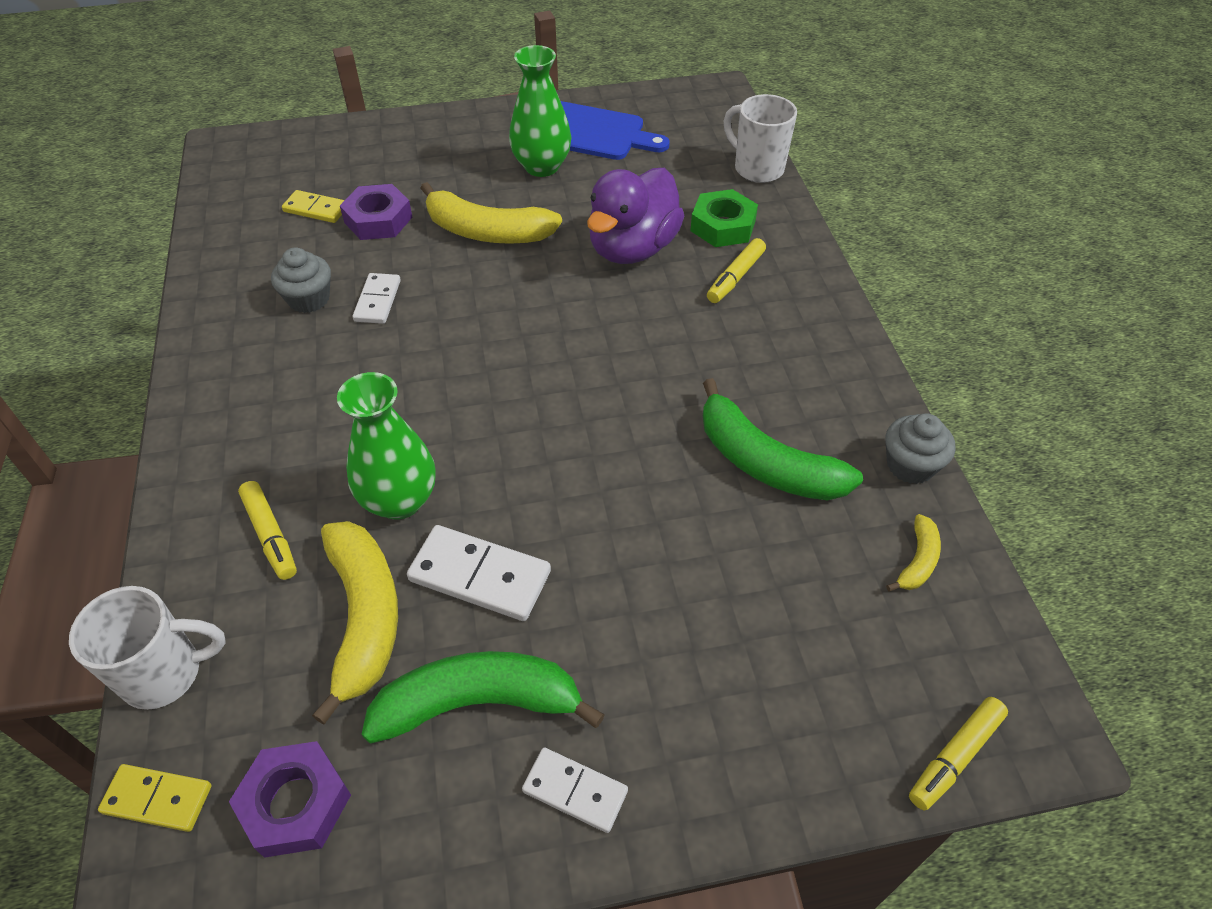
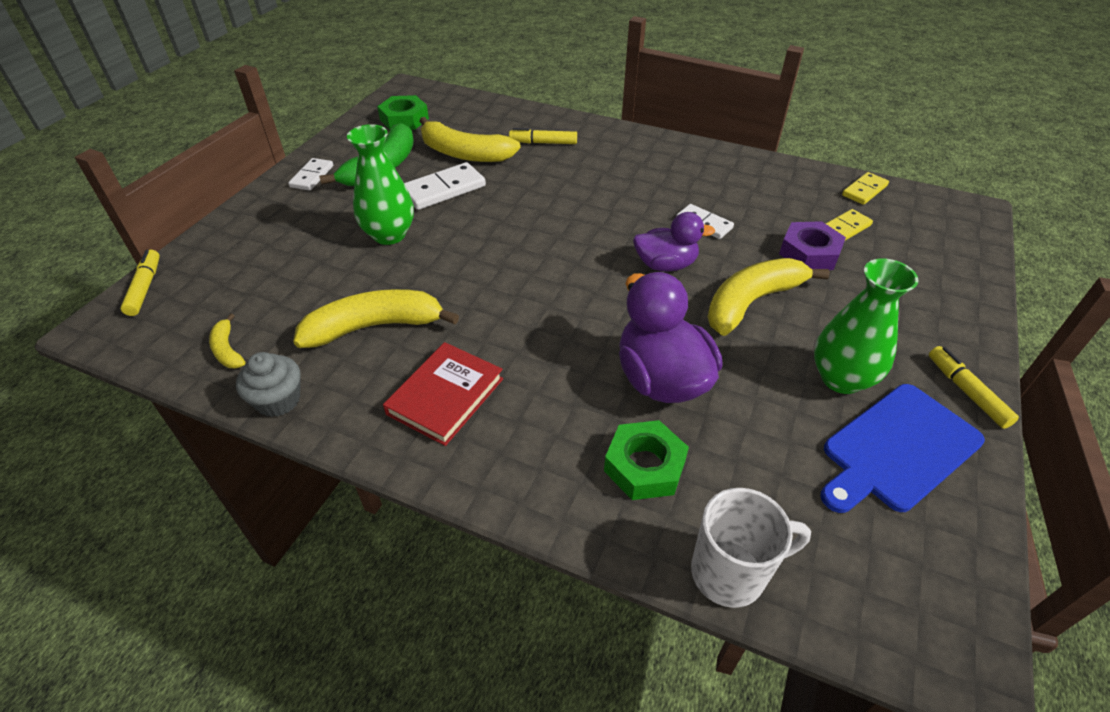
camera: 125 degrees right, 5 degrees down
white mug [69,586,226,710] -> none
yellow domino [98,764,212,832] -> yellow domino moved to [842,172,889,205]
purple nut [229,741,351,858] -> green nut [377,95,429,130]
grey cupcake [271,248,331,313] -> none
green vase [337,372,435,520] -> green vase moved to [347,124,414,245]
white domino [522,747,628,833] -> white domino turned 45 degrees counterclockwise [288,158,333,191]
green banana [703,378,863,500] -> yellow banana [293,289,459,348]
yellow marker [707,238,766,303] -> yellow marker moved to [929,346,1019,429]
none -> red book [383,342,503,446]
none -> purple duck [633,212,715,272]

